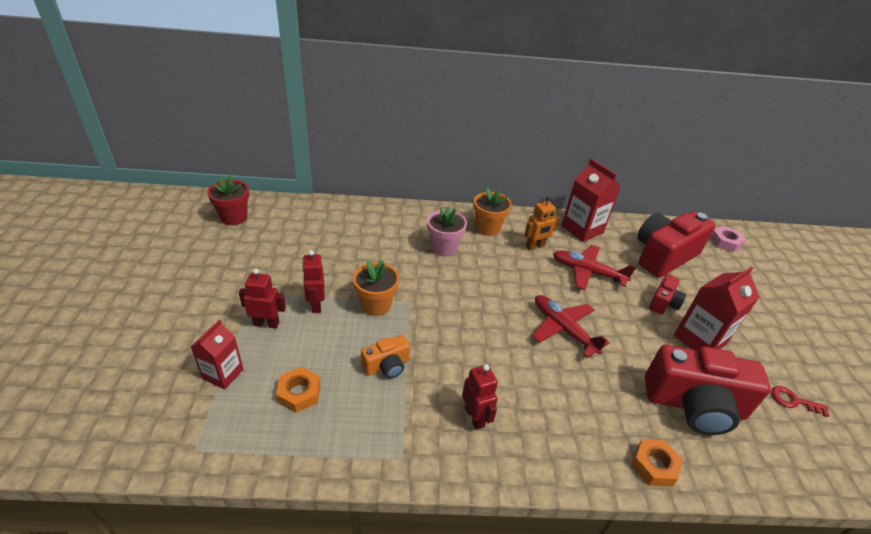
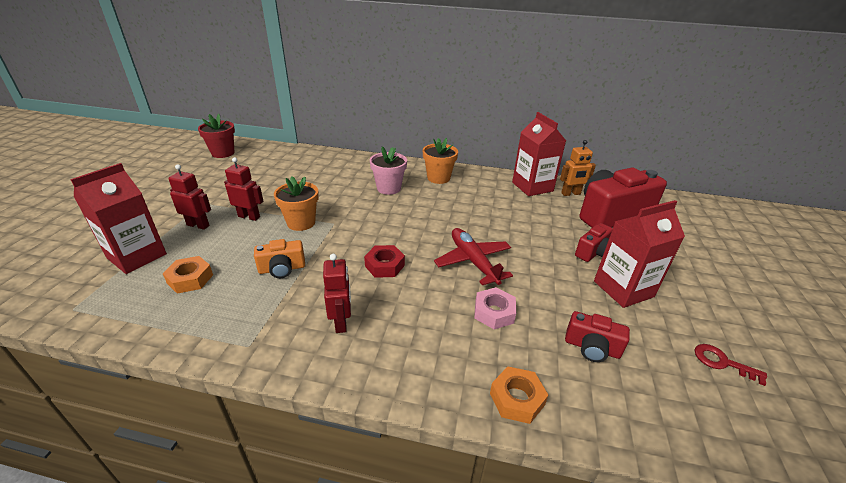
camera: 15 degrees right, 5 degrees down
red carton [191,320,243,390] -> red carton [70,163,167,274], size x1.56
red robot [302,250,325,313] -> red robot turned 105 degrees clockwise [224,157,263,221]
orange robot [524,196,559,250] -> orange robot moved to [560,140,596,196]
red plane [553,245,636,290] -> none
red camera [645,345,771,435] -> red camera [565,311,630,362], size x0.49
pink nut [710,226,746,252] -> pink nut moved to [474,287,516,329]
none -> red nut [364,245,405,278]

